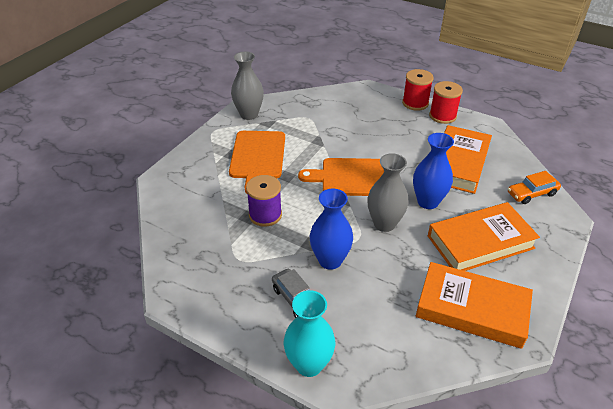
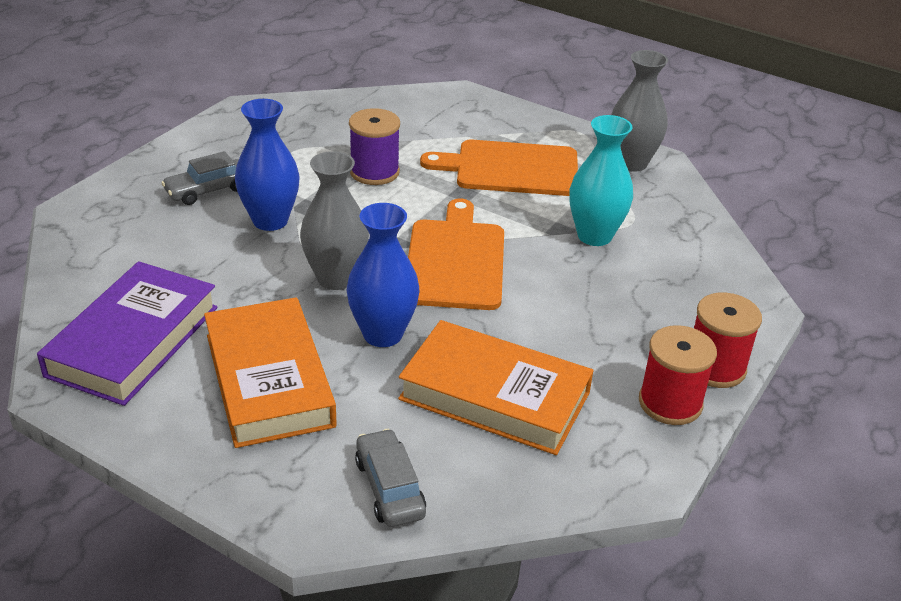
camera: 90 degrees right, 5 degrees down
turquoise vase [283,290,335,377] -> turquoise vase moved to [569,115,633,246]
orange book [416,262,533,349] -> purple book [37,261,218,406]
orange car [508,171,561,204] -> grey car [355,429,426,527]

